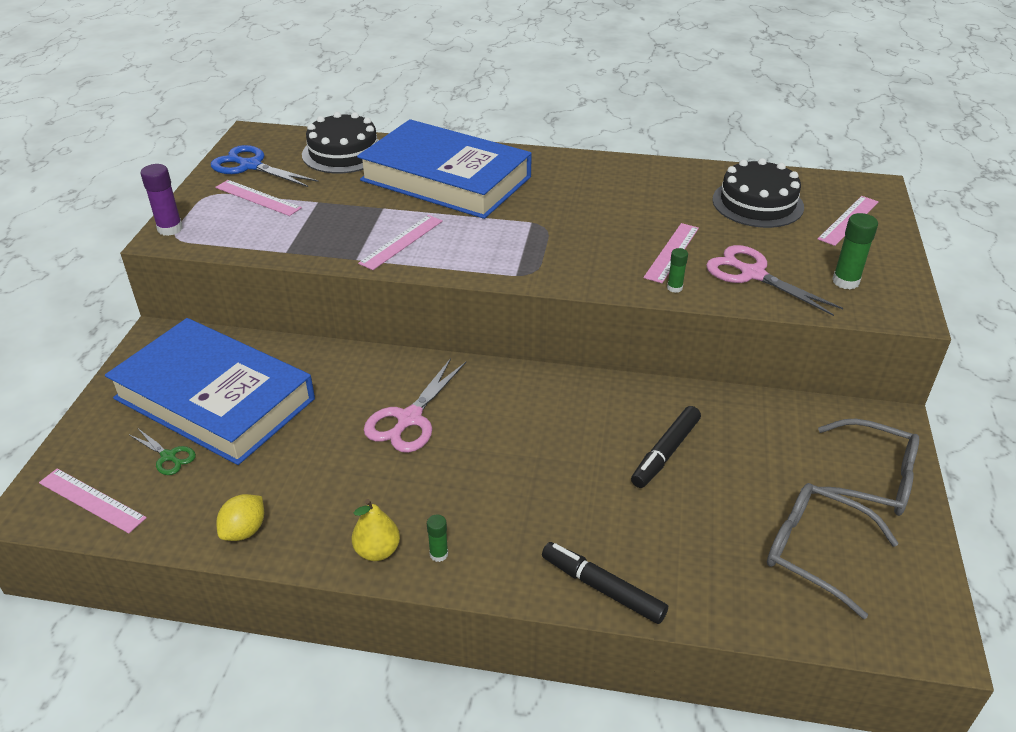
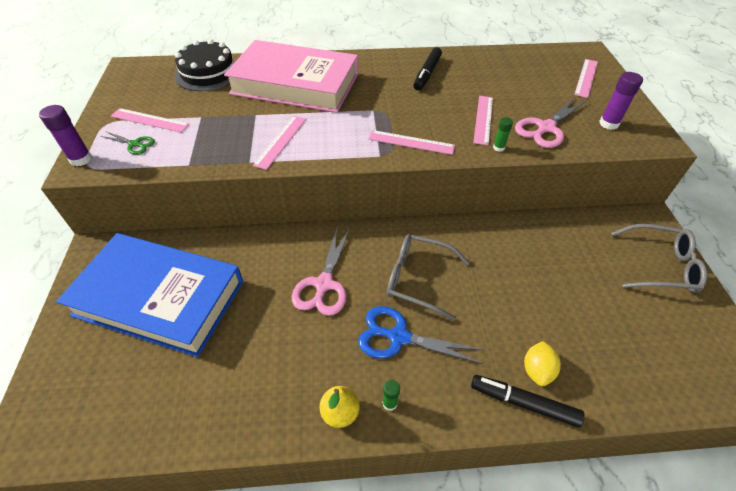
camera: 15 degrees left, 10 degrees up
pink ruler [39,468,147,533] -> pink ruler moved to [368,130,455,155]
green scissors [130,429,196,475] -> green scissors moved to [101,132,155,155]
blue scissors [211,145,319,187] -> blue scissors moved to [358,306,484,364]
yellow lemon [216,494,264,541] -> yellow lemon moved to [524,341,561,386]
blue book [357,119,532,219] -> pink book [224,40,358,113]
black marker [631,406,701,488] -> black marker moved to [413,47,442,91]
pink scissors [706,245,843,316] -> pink scissors turned 75 degrees counterclockwise [515,97,587,148]
black cake [712,158,804,228] -> none
grey glasses [767,483,899,619] -> grey glasses moved to [387,234,469,321]
green glue stick [832,213,878,289] -> purple glue stick [599,72,643,130]

